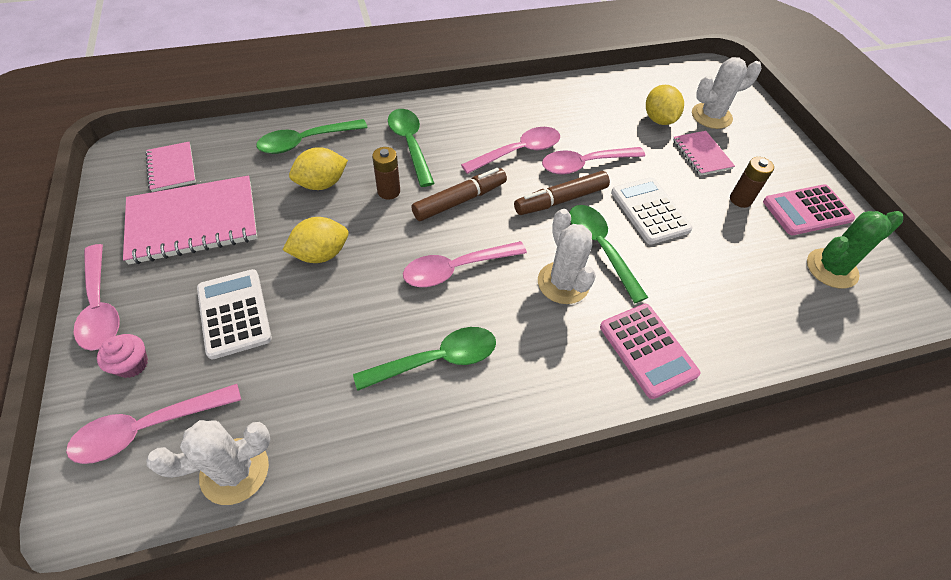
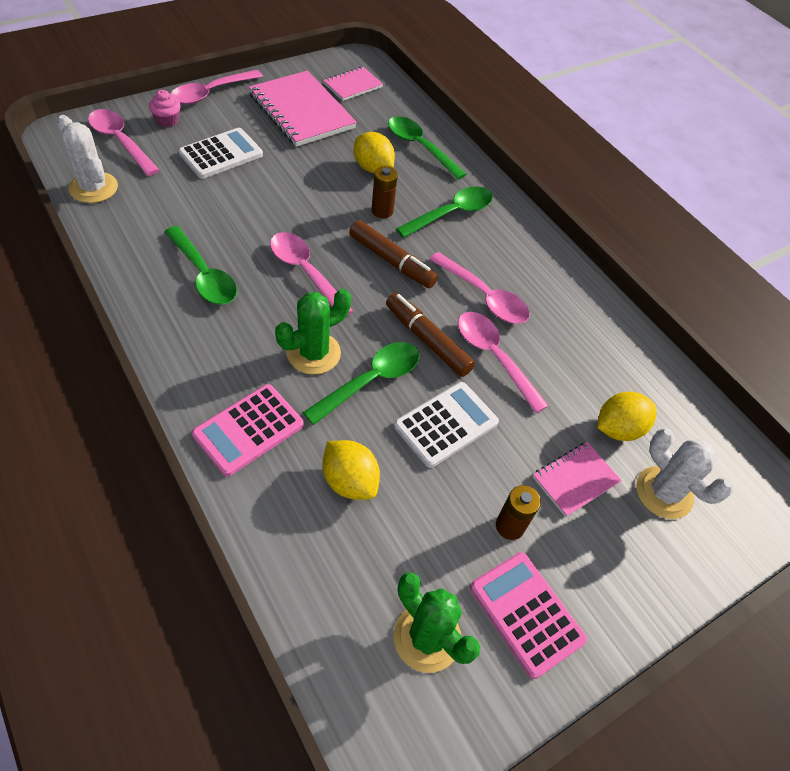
camera: 70 degrees right, 0 degrees up
yellow lemon [283,217,349,263] -> yellow lemon moved to [323,440,380,500]
white cactus [538,209,596,304] -> green cactus [275,289,351,375]

